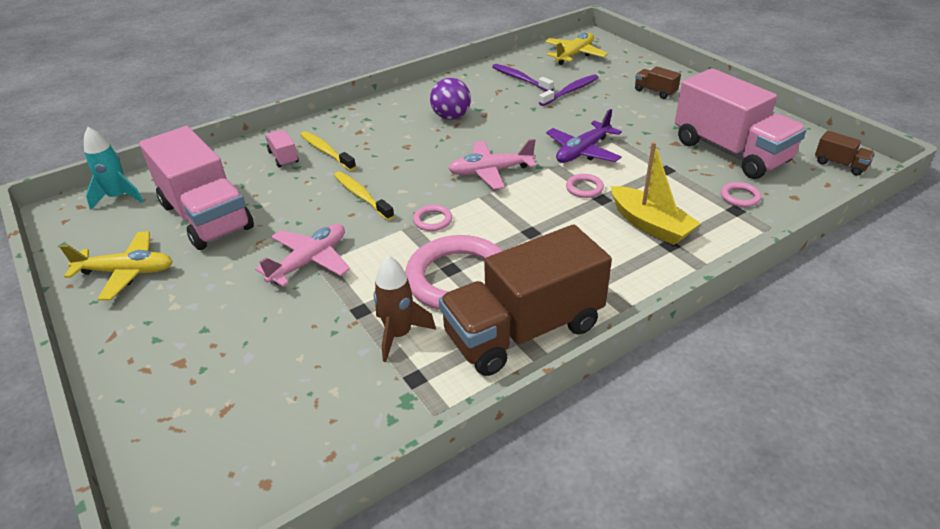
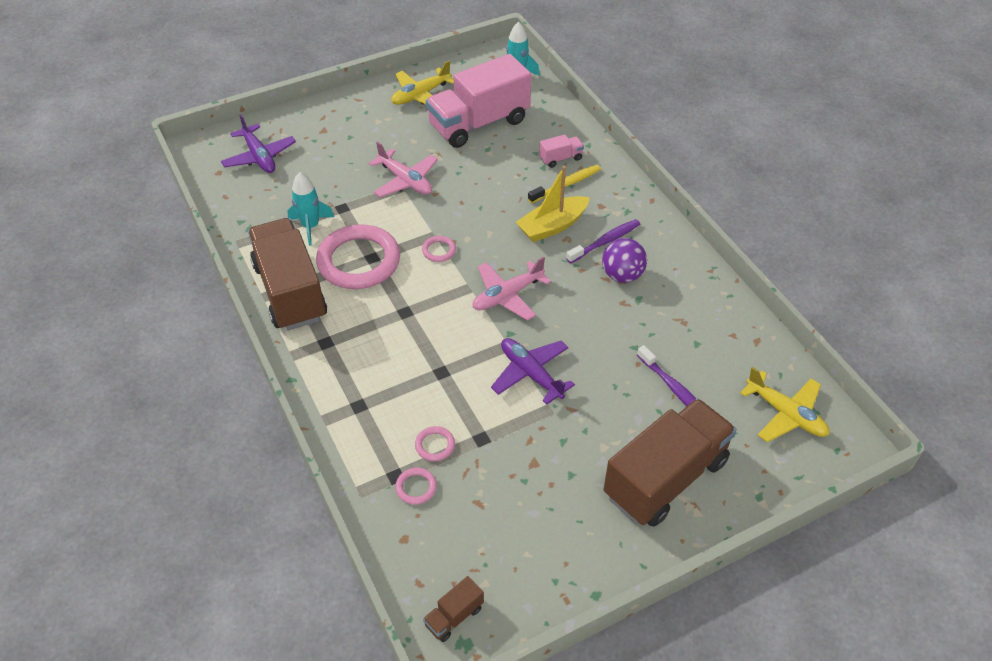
camera: 95 degrees right, 10 degrees up
yellow plane [60,232,173,300] -> yellow plane turned 45 degrees clockwise [391,61,454,105]
yellow toothbrush [334,171,394,220] -> none
brown rocket [373,256,436,362] -> turquoise rocket [287,172,334,246]
pink plane [448,139,536,190] -> pink plane turned 120 degrees counterclockwise [472,256,551,321]
purple toothbrush [492,64,554,91] -> purple toothbrush moved to [566,219,640,263]
pink ring [566,174,604,198] -> pink ring moved to [415,426,455,461]
yellow boat [611,142,701,245] -> yellow boat moved to [516,166,590,242]
brown truck [635,66,681,99] -> brown truck [604,398,737,527], size x2.44
pink truck [675,68,806,179] -> none
none -> purple plane [221,114,296,173]

